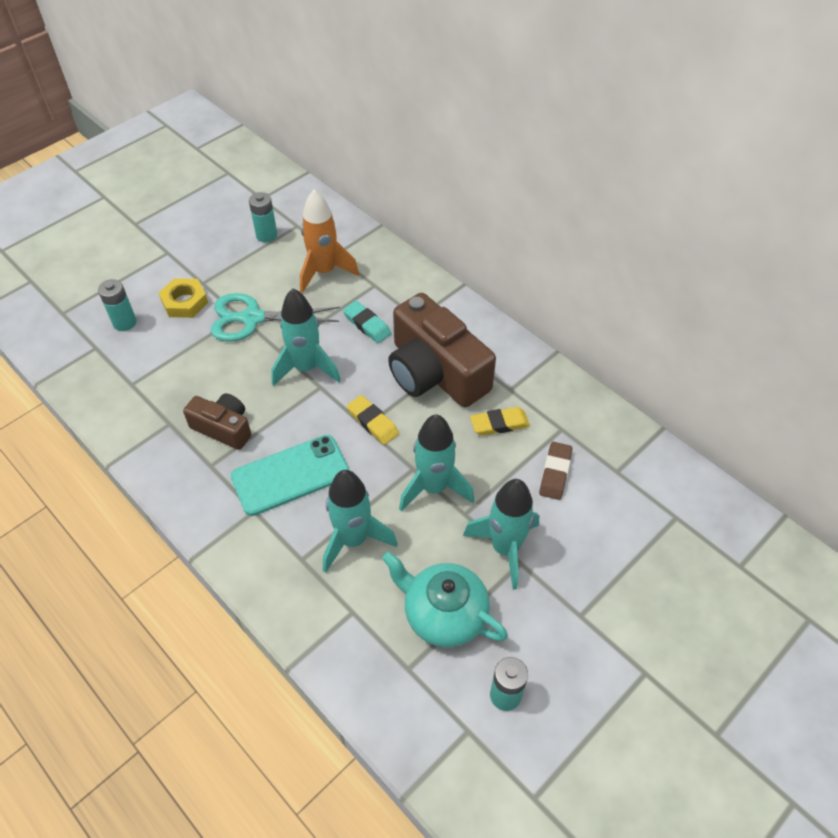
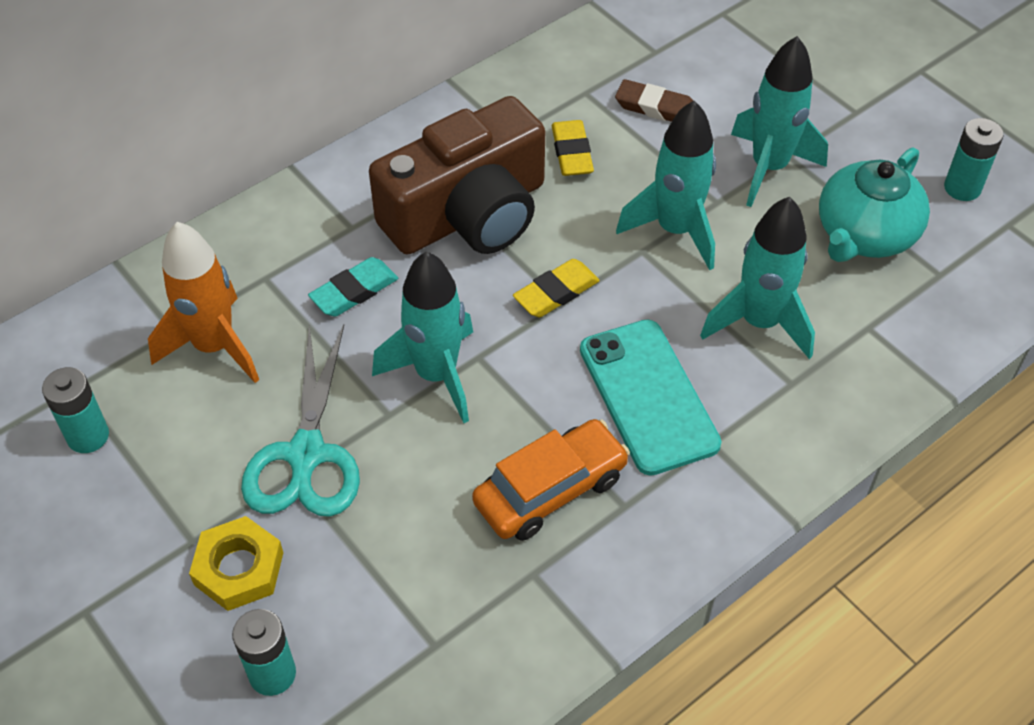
camera: 85 degrees left, 0 degrees up
brown camera [183,393,251,450] -> orange car [472,419,630,541]

